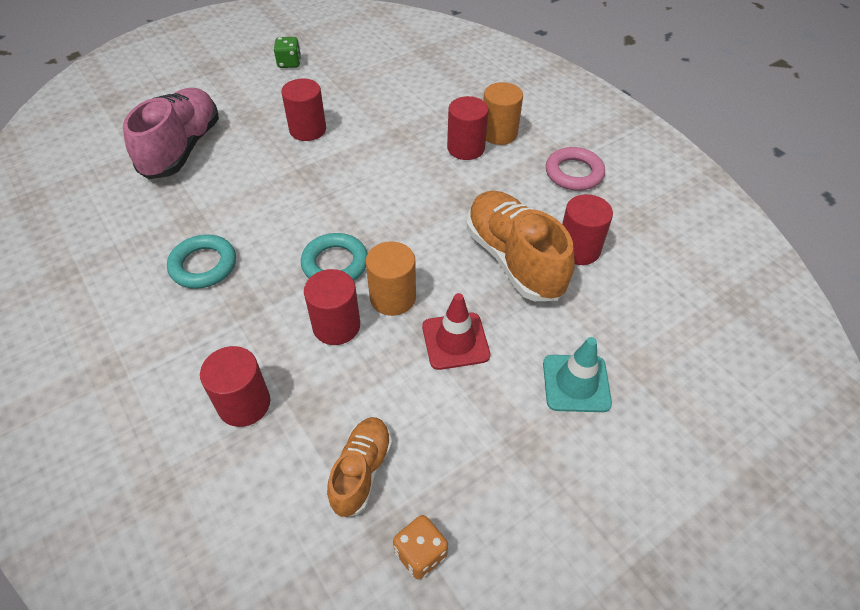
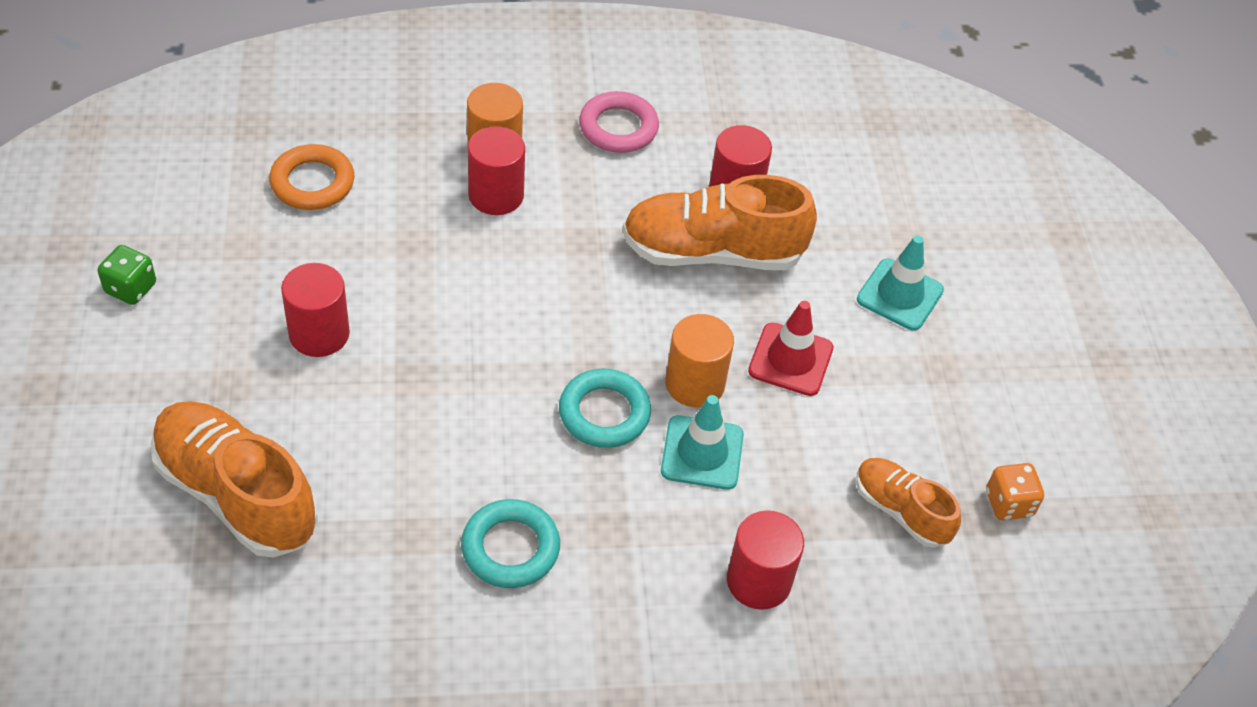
camera: 65 degrees left, 0 degrees up
pink shoe [123,88,219,179] -> orange shoe [151,401,318,558]
red cylinder [304,269,360,345] -> turquoise traffic cone [661,395,744,490]
none -> orange ring [269,144,354,210]

